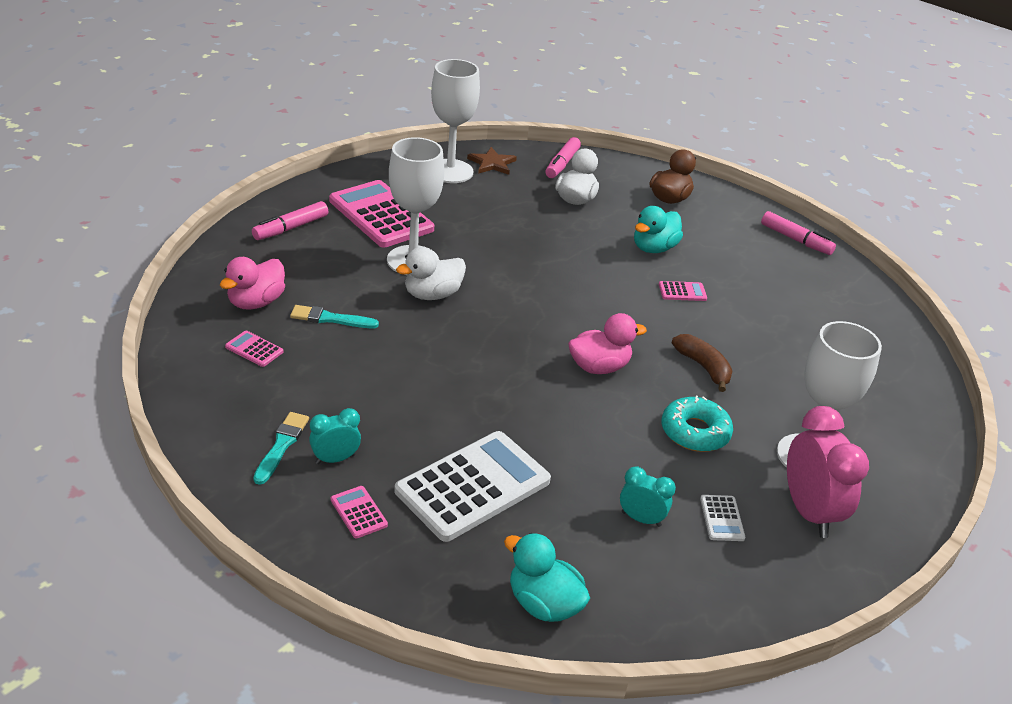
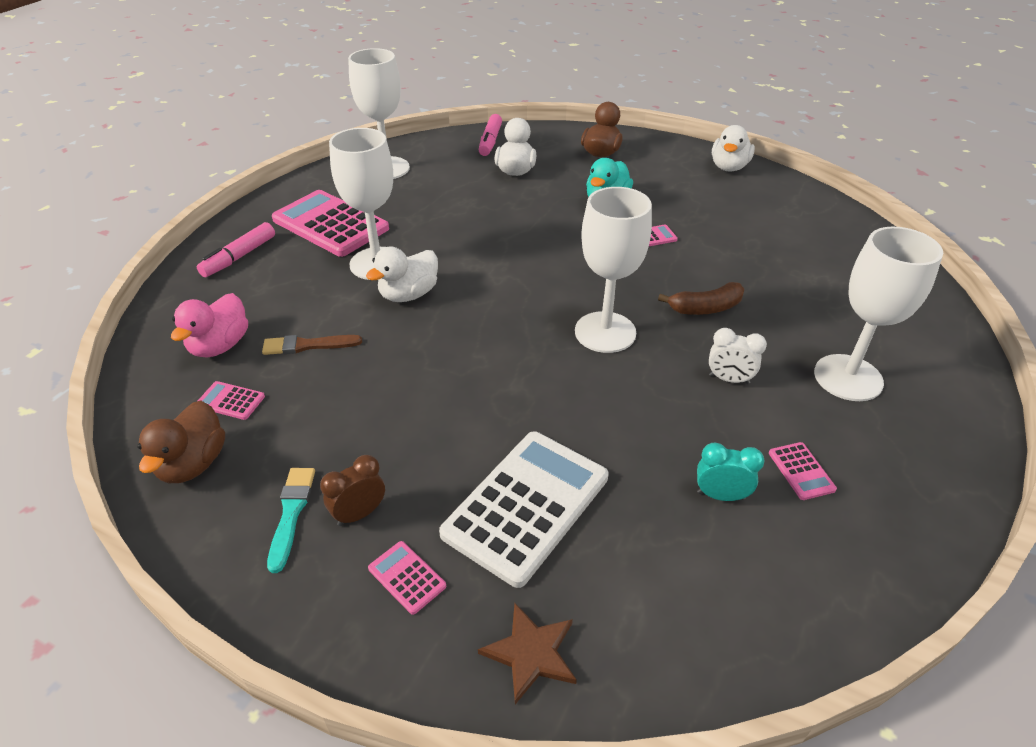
camera: 10 degrees left, 5 degrees up
turquoise brush [290,305,379,328] -> brown brush [262,335,362,355]
turquoise clock [309,408,361,464] -> brown clock [320,455,385,526]
brown star [467,147,517,175] -> brown star moved to [478,603,577,704]
turquoise duck [504,533,590,622] -> none
pink duck [568,313,647,374] -> white goblet [575,187,652,353]
turquoise donut [661,396,733,452] -> white clock [709,328,767,384]
brown banana [672,334,732,392] -> brown banana turned 120 degrees clockwise [658,282,745,315]
white calculator [700,495,746,541] -> pink calculator [769,442,837,500]
pink marker [761,211,836,255] -> white duck [712,125,755,172]
pink clock [787,406,869,538] -> none
none -> brown duck [137,401,225,483]

